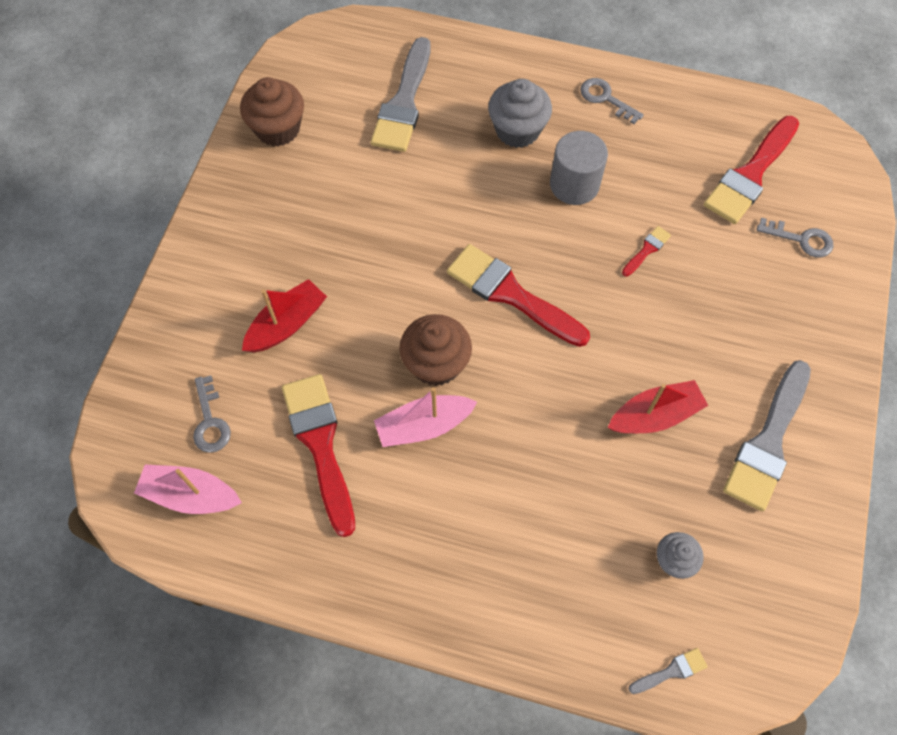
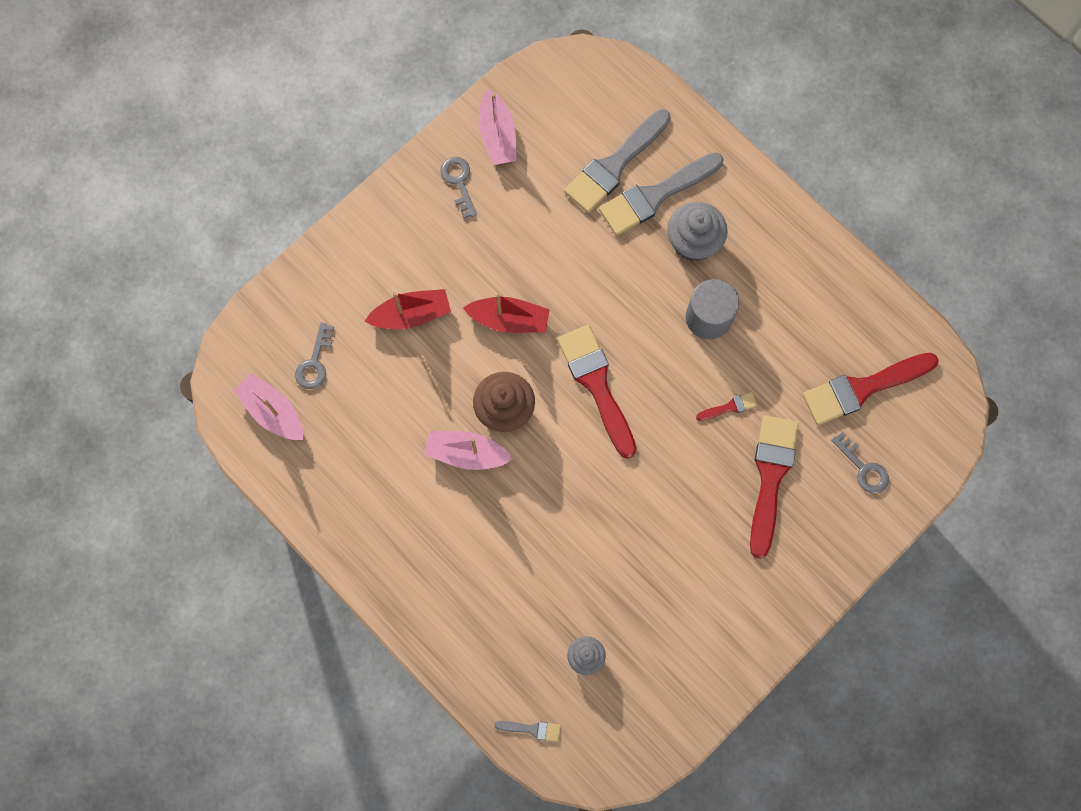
camera: 30 degrees right, 10 degrees up
brown cupcake [240,77,304,146] -> pink boat [478,89,517,165]
red brush [282,374,355,537] -> red brush moved to [750,415,799,559]
grey key [580,78,644,124] -> grey key moved to [440,157,477,218]
red boat [608,380,708,433] -> red boat moved to [463,294,550,333]
grey brush [723,360,811,511] -> grey brush moved to [599,152,724,236]

